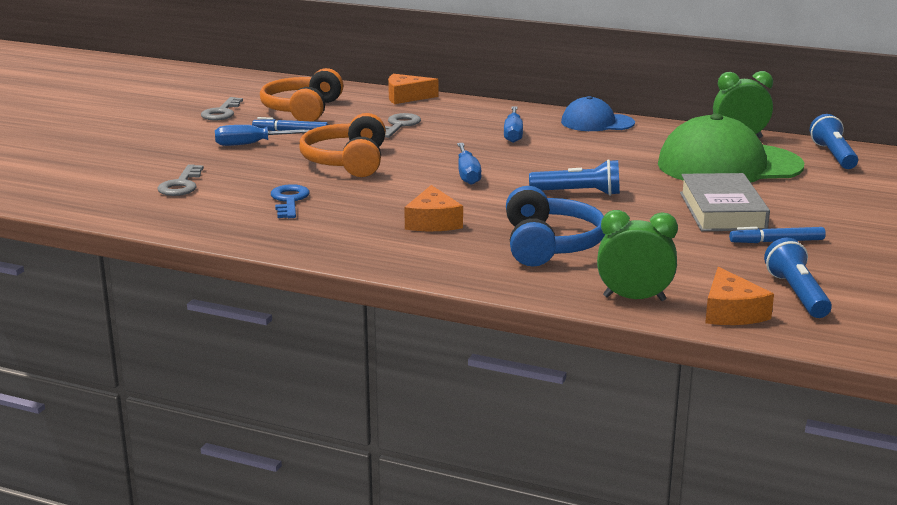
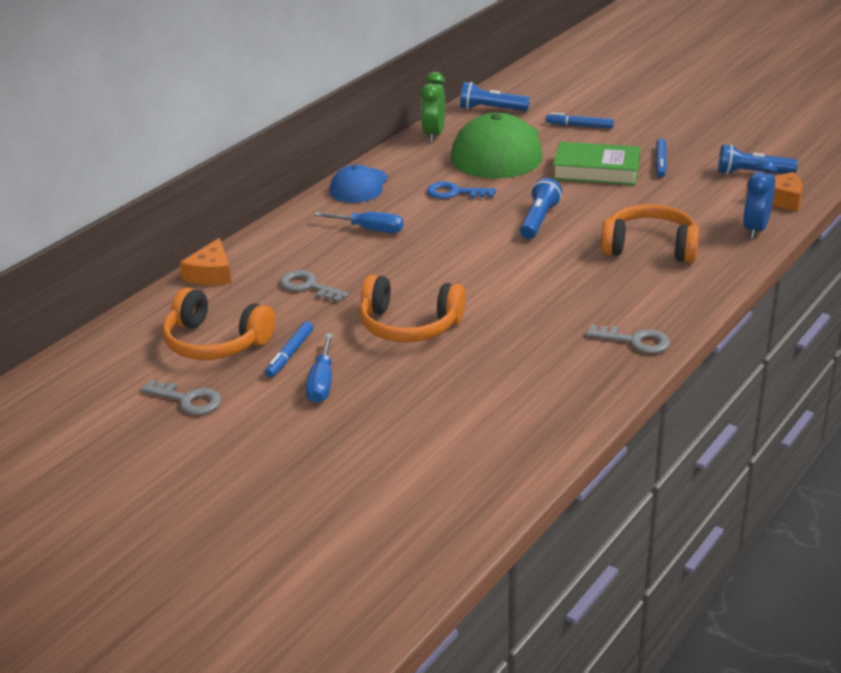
camera: 75 degrees left, 10 degrees up
grey key [157,164,204,196] -> grey key moved to [586,324,670,354]
blue key [271,184,310,218] -> blue key moved to [427,181,496,199]
orange cheese [404,185,463,231] -> none
blue screwdriver [457,143,482,185] -> none
blue headphones [506,186,606,267] -> orange headphones [601,204,699,263]
green clock [597,210,678,301] -> blue clock [743,159,777,239]
grey book [680,173,770,231] -> green book [553,142,640,185]
none -> blue marker [546,113,614,128]

